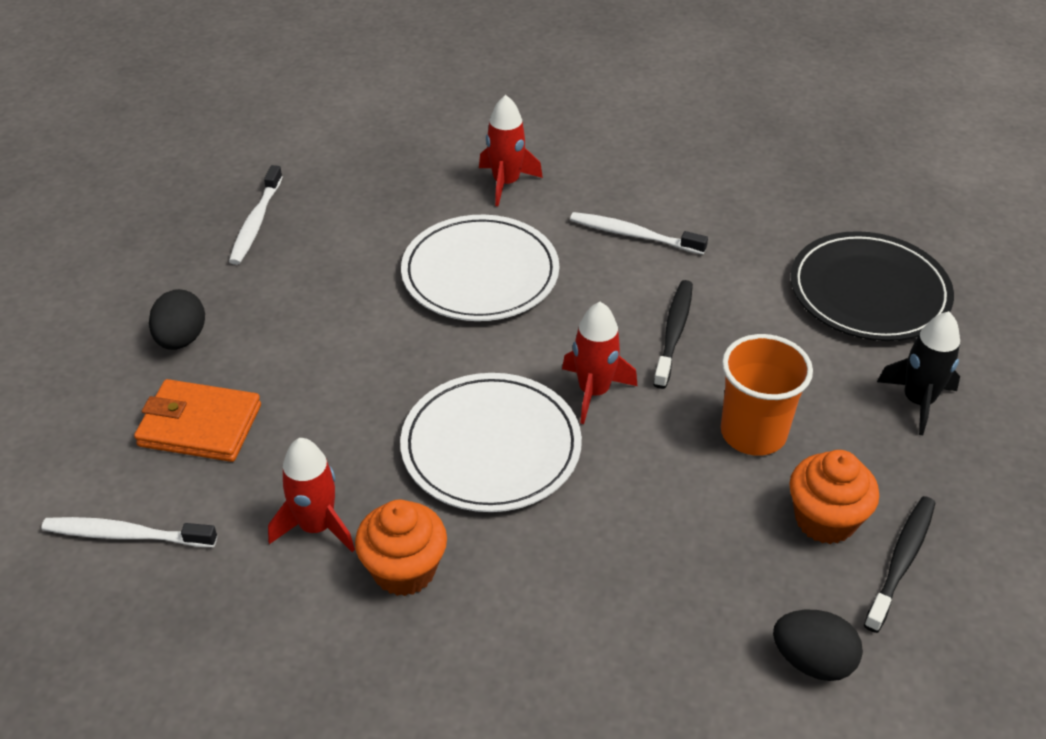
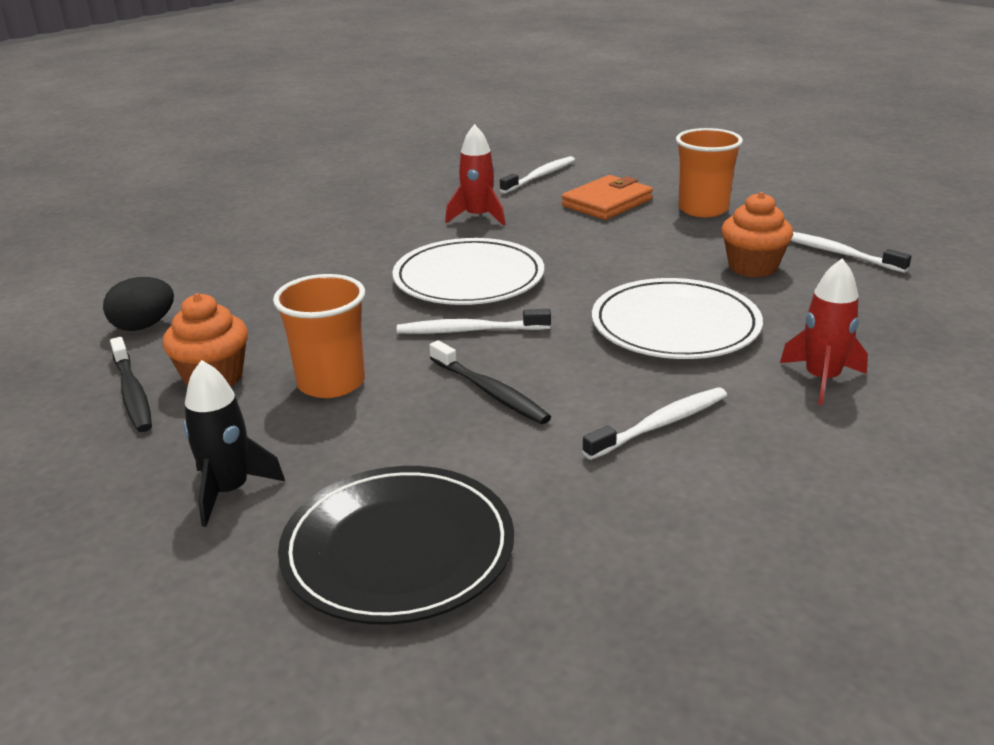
camera: 125 degrees right, 15 degrees down
black egg [149,289,205,350] -> orange cup [676,128,743,217]
orange cupcake [355,500,447,596] -> orange cupcake moved to [722,192,793,278]
red rocket [562,302,637,424] -> white toothbrush [397,309,551,334]

